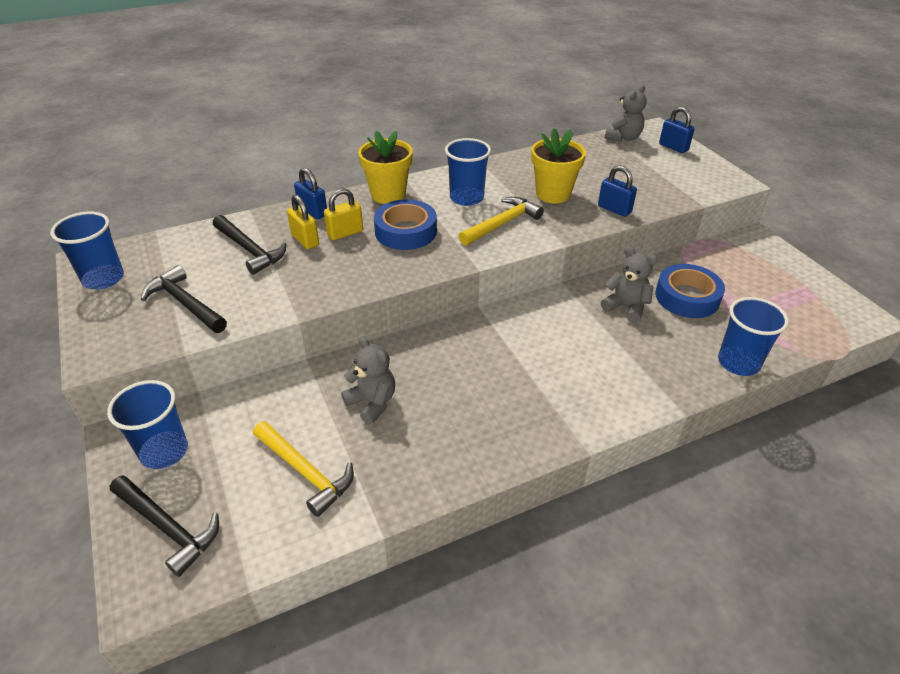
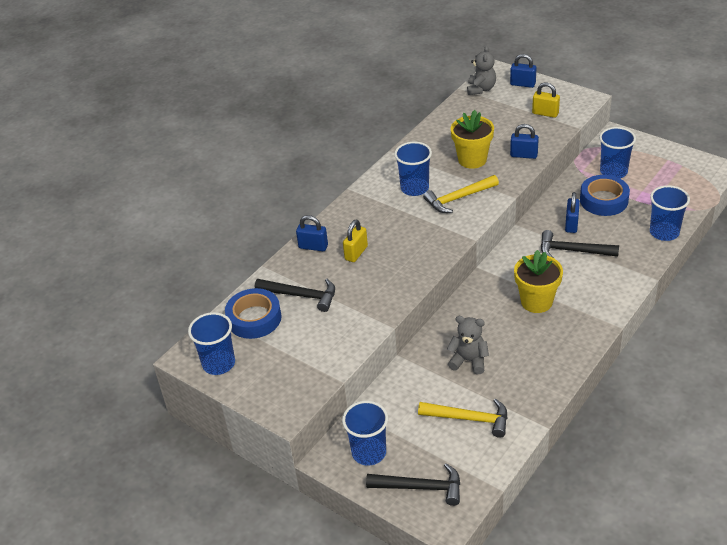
camera: 25 degrees left, 0 degrees up
black hammer [141,265,227,333] -> black hammer moved to [541,230,619,258]
yellow padlock [287,195,319,249] -> yellow padlock moved to [532,83,560,118]
yellow flower pot [358,131,413,204] -> yellow flower pot moved to [514,250,563,313]
blue tape [374,199,437,250] -> blue tape moved to [225,288,281,339]
yellow hammer [459,197,544,246] -> yellow hammer turned 135 degrees counterclockwise [423,175,499,213]
grey teddy bear [601,246,658,323] -> blue padlock [565,192,580,233]
none -> blue cup [599,127,636,178]

